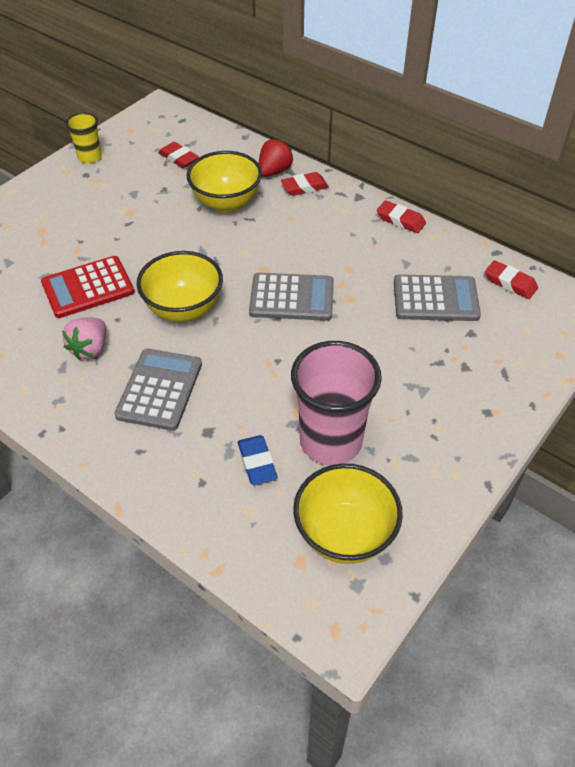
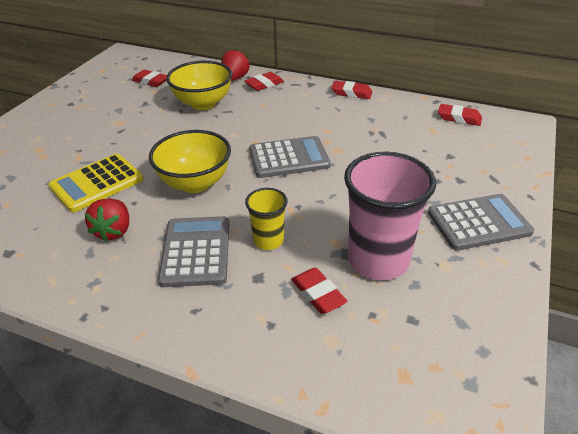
camera: 15 degrees left, 10 degrees down
red calculator [41,256,135,318] -> yellow calculator [48,154,143,212]
pink strawberry [62,317,106,360] -> red strawberry [85,199,129,242]
yellow cup [65,113,102,163] -> yellow cup moved to [245,188,288,250]
blue eraser [238,435,278,485] -> red eraser [291,268,347,314]
yellow bowl [293,463,403,564] -> none
grey calculator [394,274,481,321] -> grey calculator moved to [428,194,534,251]

